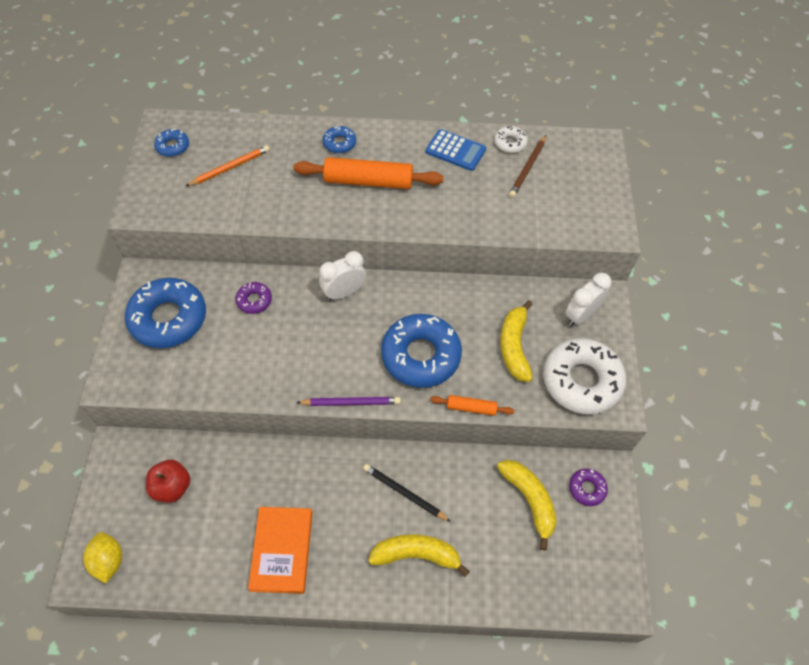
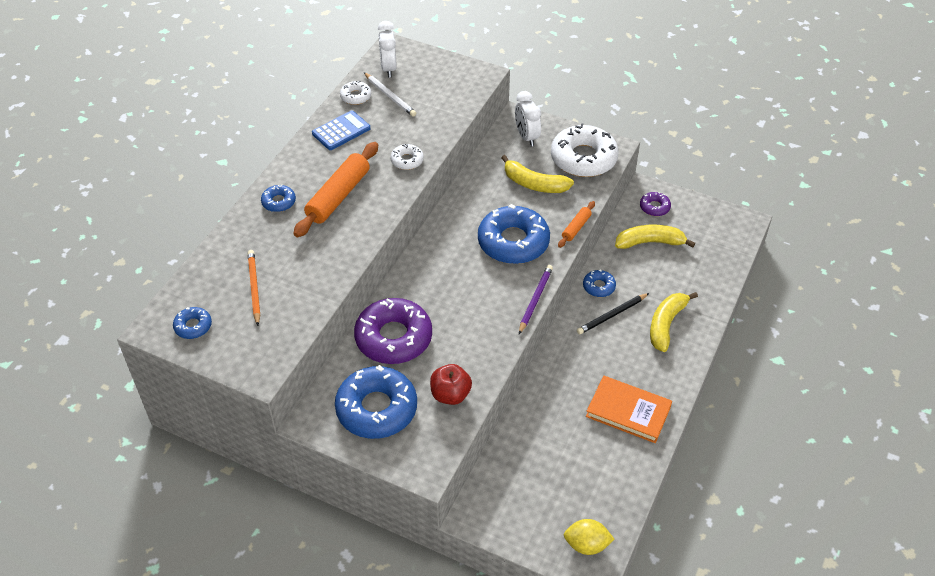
camera: 65 degrees left, 10 degrees down
red apple [146,460,190,503] -> red apple moved to [430,364,472,405]
purple donut [235,282,272,314] -> purple donut [354,298,432,364], size x2.15
white clock [319,251,366,301] -> white clock moved to [378,21,397,78]
brown pencil [509,135,546,198] -> white pencil [364,73,416,117]
none -> white donut [390,144,424,170]
none -> blue donut [583,270,616,297]

